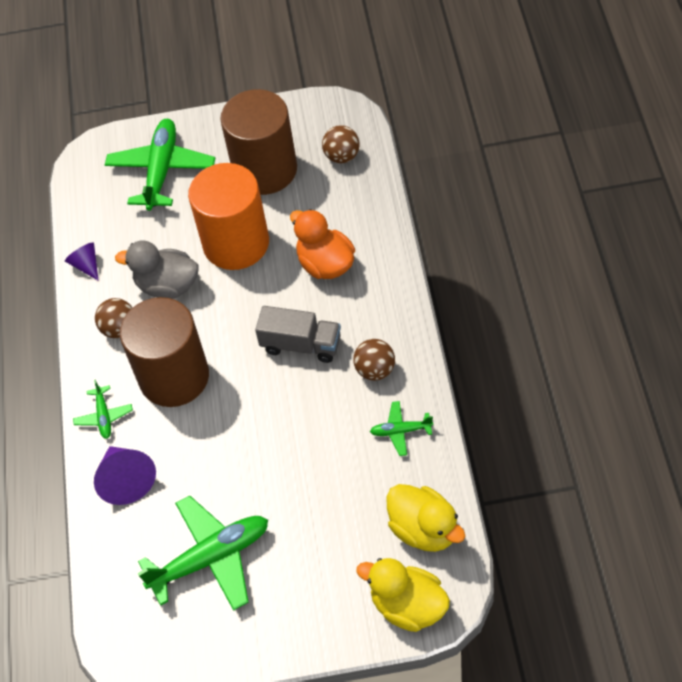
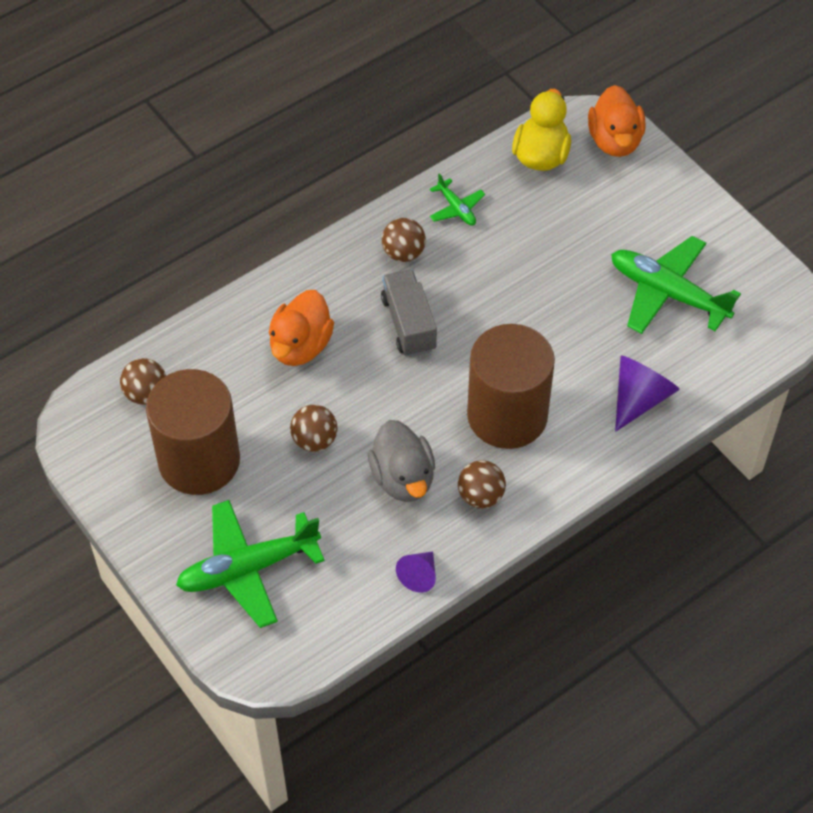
camera: 125 degrees left, 0 degrees up
green plane [73,380,133,439] -> none
orange cylinder [188,163,269,270] -> brown ball [290,405,337,452]
yellow duck [356,558,450,632] -> orange duck [588,85,645,157]

